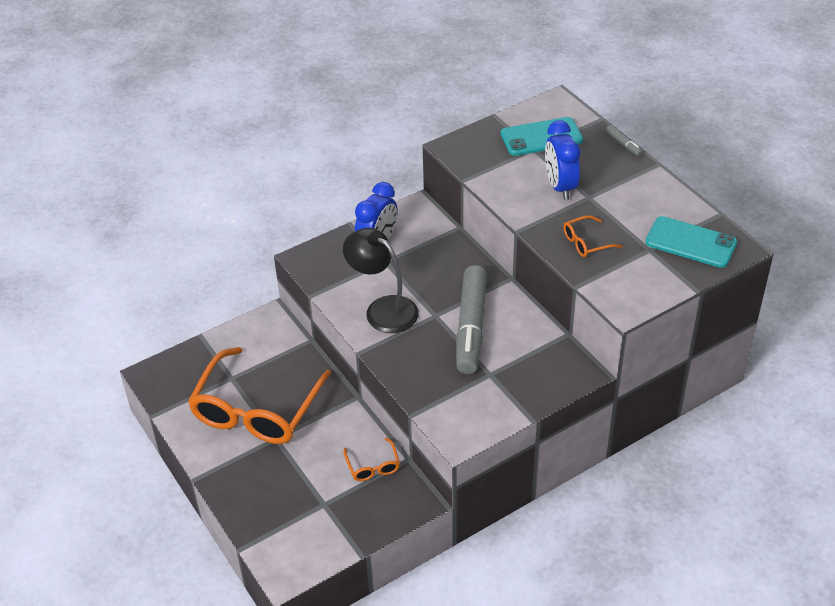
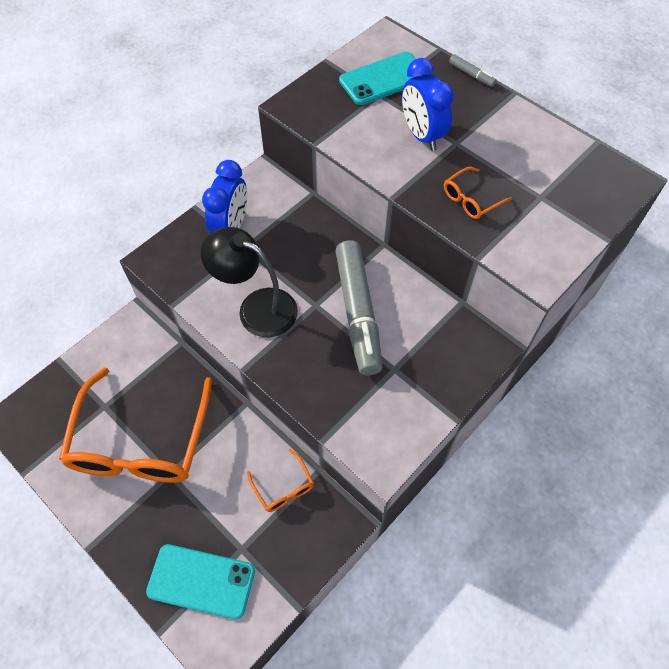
camera: 15 degrees left, 15 degrees up
turquoise phone [645,216,737,268] -> turquoise phone moved to [146,544,255,619]

